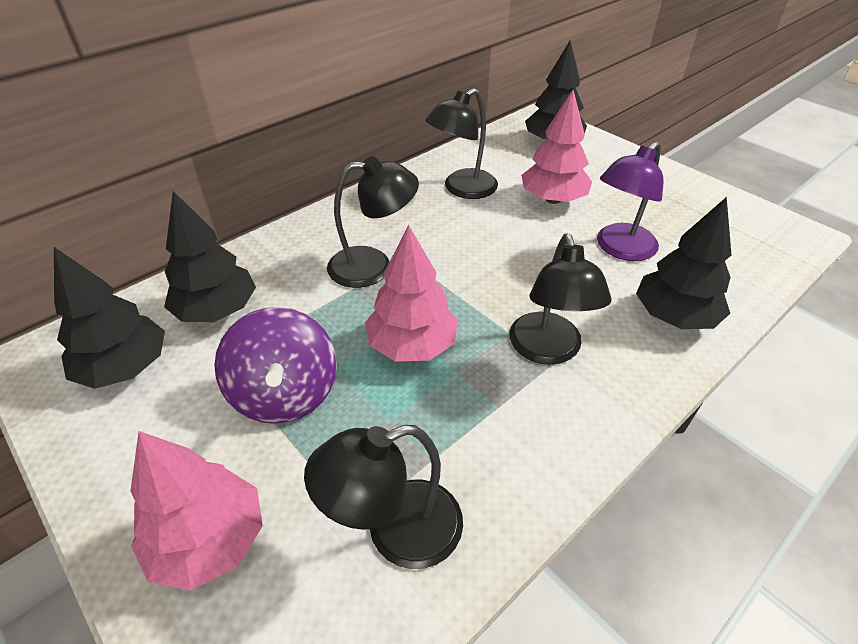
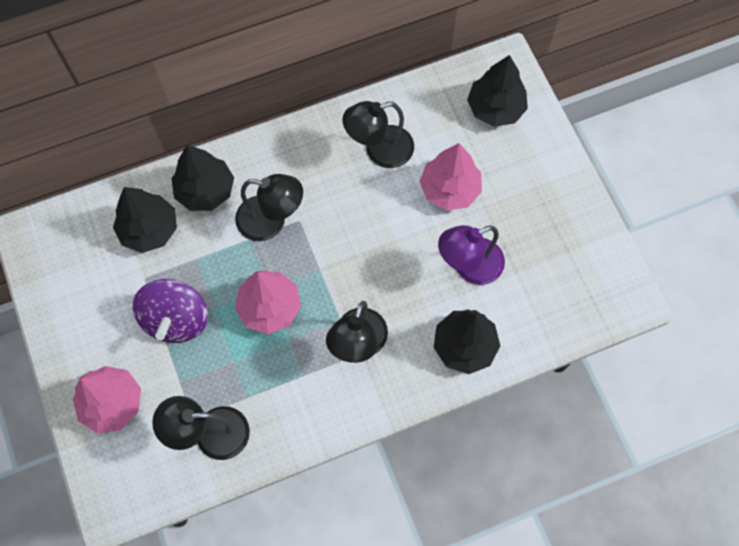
camera: 20 degrees right, 25 degrees up
black tree [54,247,165,389] -> black tree moved to [171,144,234,211]

